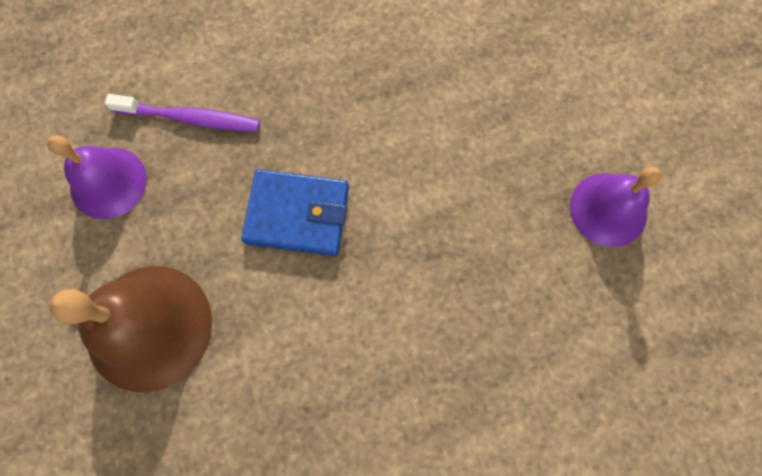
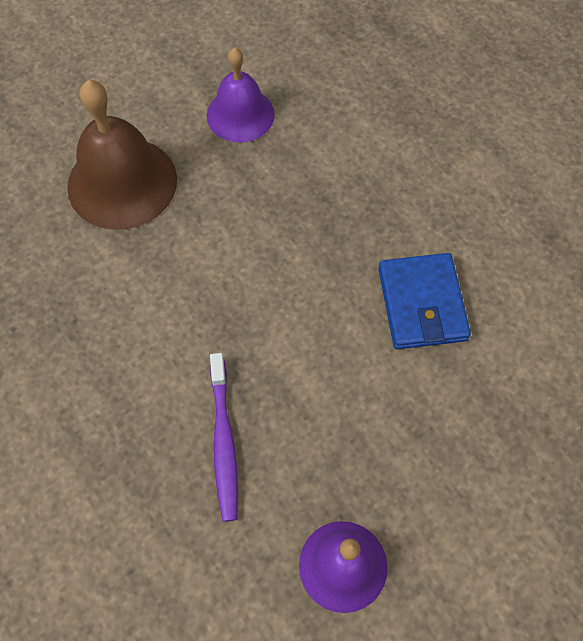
camera: 75 degrees right, 10 degrees down
purple toothbrush [105,94,260,132] -> purple toothbrush moved to [210,353,238,522]
blue wallet [241,169,349,256] -> blue wallet moved to [378,253,471,349]

